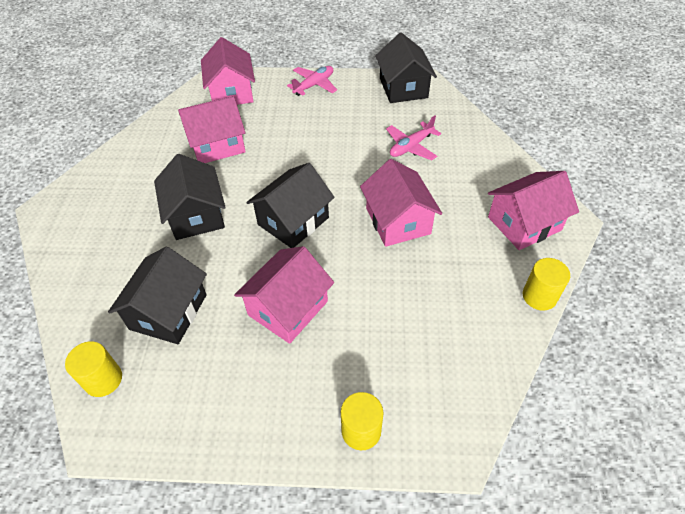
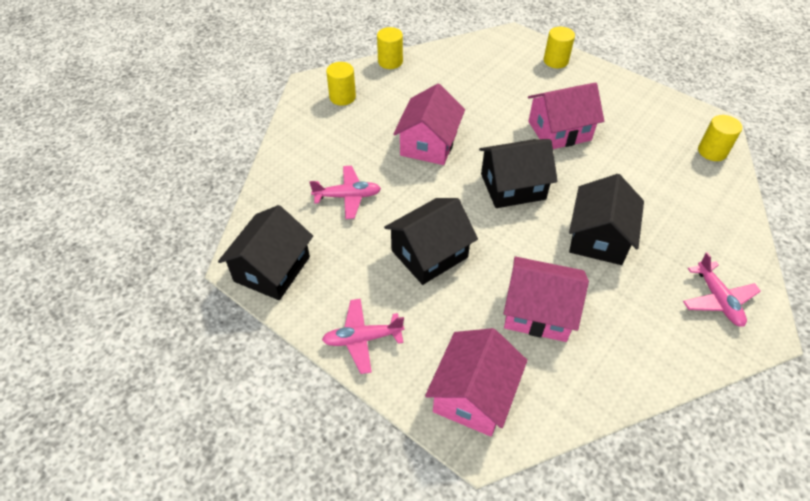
camera: 145 degrees left, 0 degrees up
black house [108,247,207,344] -> black house moved to [384,198,478,285]
pink house [488,171,579,250] -> yellow cylinder [326,62,356,105]
none -> pink plane [683,252,761,327]

